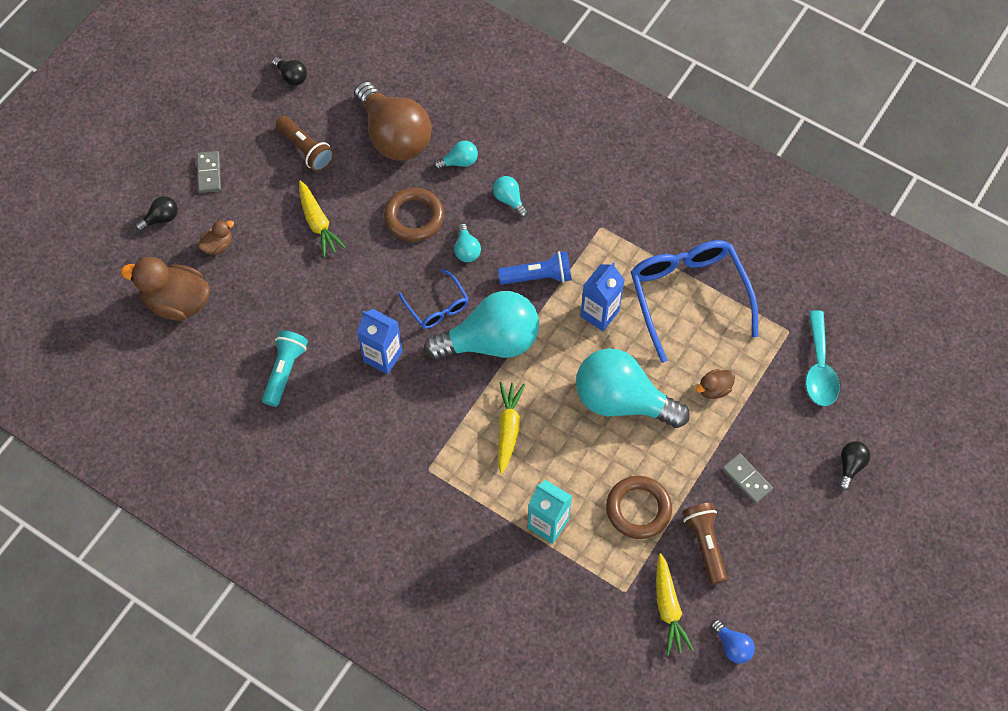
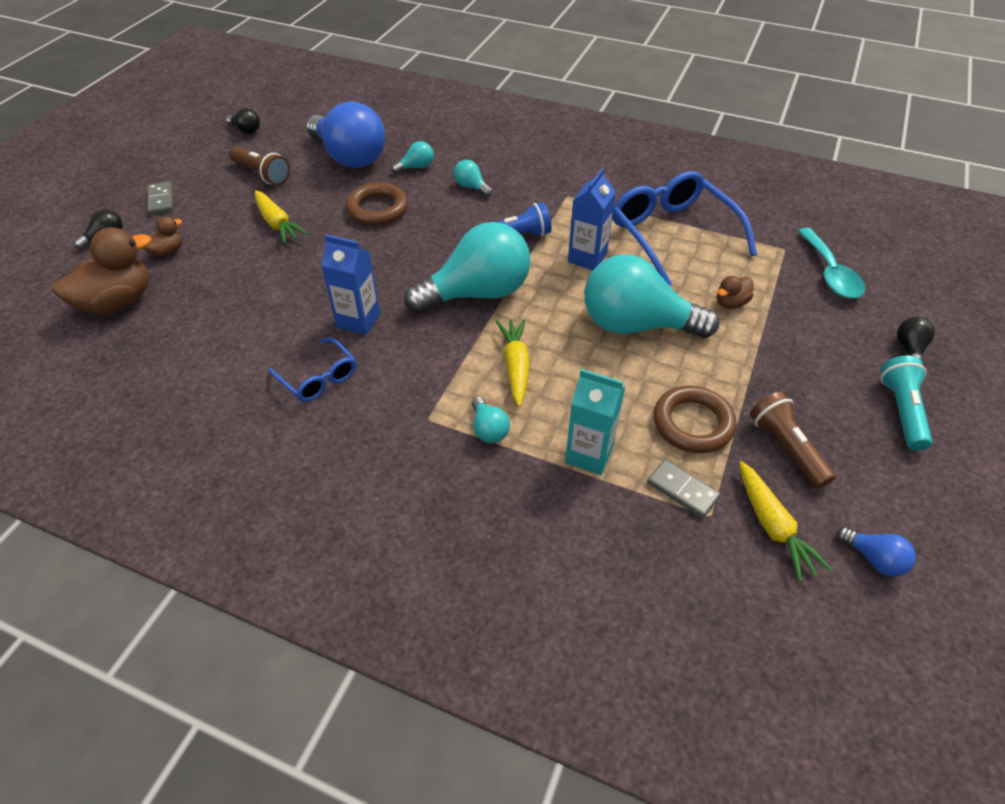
camera: 10 degrees left, 15 degrees down
brown duck [121,257,210,321] -> brown duck turned 135 degrees clockwise [52,227,151,315]
turquoise flashlight [262,330,308,407] -> turquoise flashlight moved to [880,356,933,451]
brown light bulb [354,82,432,161] -> blue light bulb [306,102,385,168]
blue glasses [398,269,469,329] -> blue glasses moved to [269,337,356,402]
turquoise light bulb [454,223,481,262] -> turquoise light bulb moved to [472,397,510,443]
grey domino [722,453,773,504] -> grey domino moved to [647,460,721,518]

